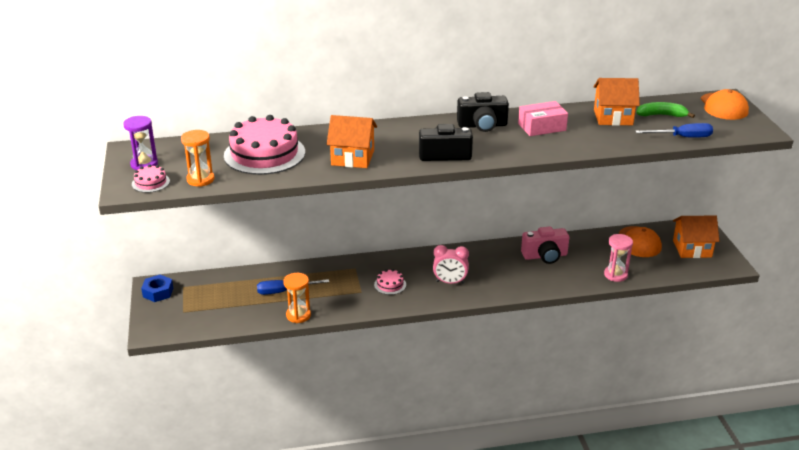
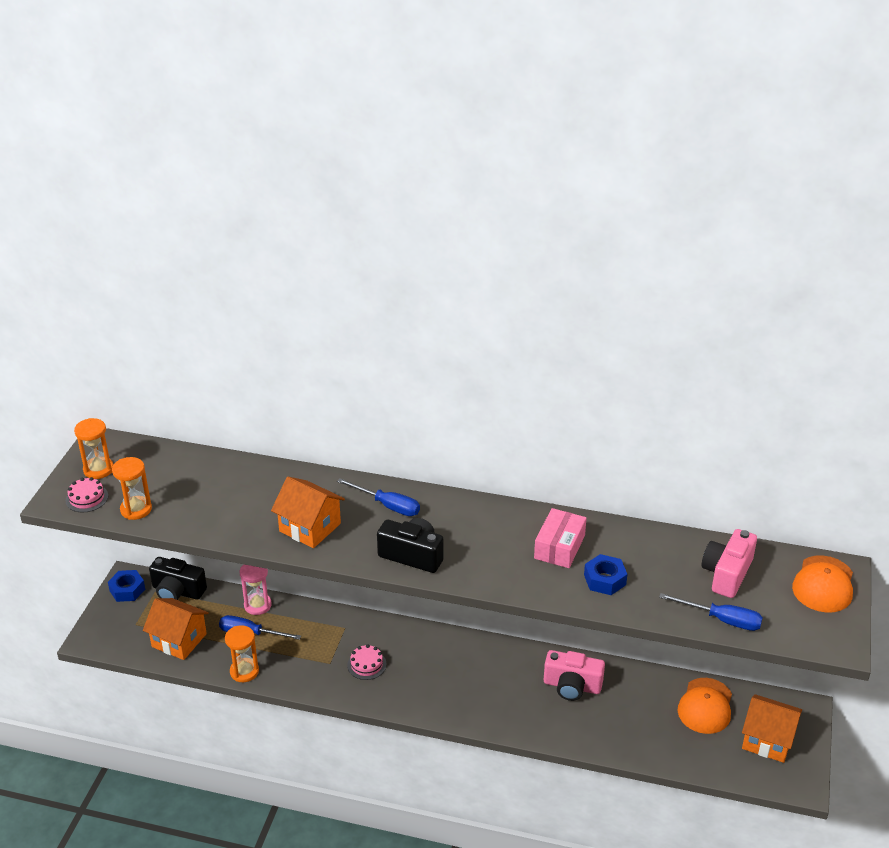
camera: 25 degrees right, 5 degrees up
purple hourglass [123,116,158,170] -> orange hourglass [74,418,113,479]
pink cake [224,115,305,175] -> none
pink clock [433,245,469,284] -> none
black camera [457,92,509,132] -> black camera moved to [149,557,207,600]
pink box [518,101,568,136] -> pink box turned 75 degrees counterclockwise [534,508,587,568]
orange house [594,78,640,126] -> orange house moved to [143,598,209,660]
pink hourglass [604,234,633,282] -> pink hourglass moved to [240,564,272,615]
green banana [636,102,695,118] -> pink camera [702,529,757,598]
none -> blue screwdriver [337,478,420,516]
none -> blue nut [584,554,627,595]

